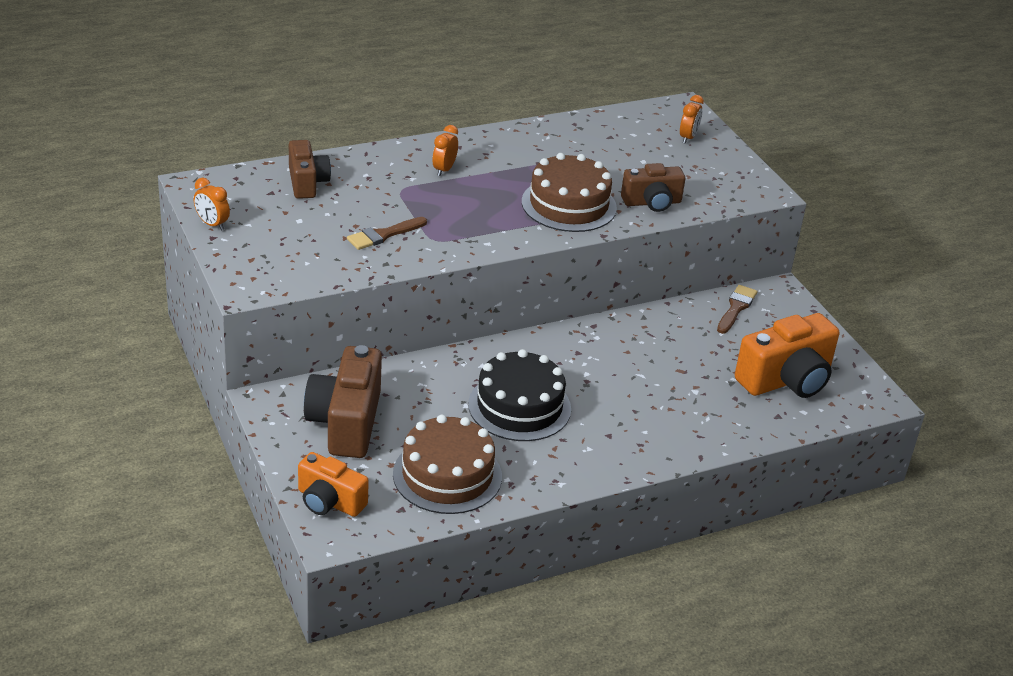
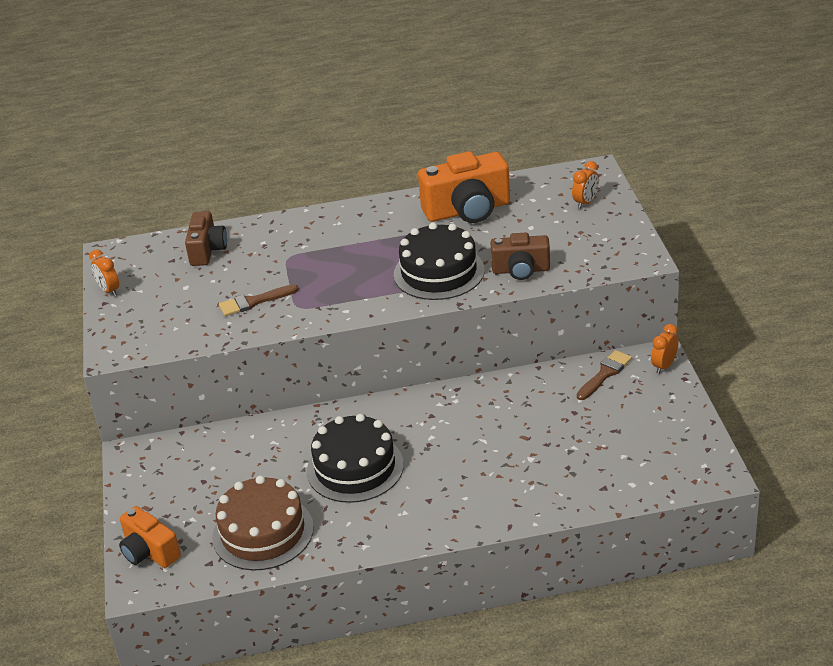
camera: 20 degrees right, 0 degrees up
brown camera [304,345,382,458] -> none
orange clock [433,125,458,176] -> orange clock moved to [651,324,679,374]
brown cake [522,153,617,232] -> black cake [394,222,485,300]
orange camera [735,313,839,398] -> orange camera moved to [418,151,510,223]

